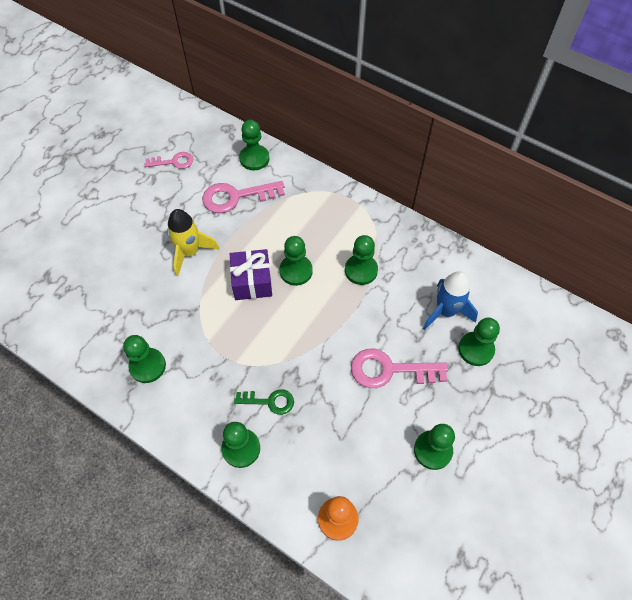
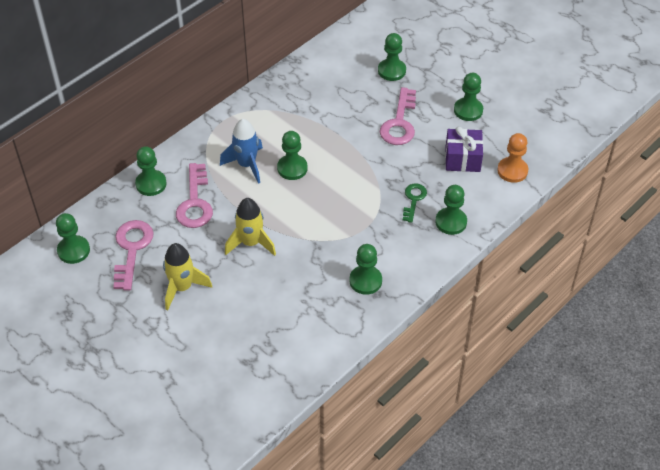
camera: 80 degrees left, 10 degrees down
pink key [145,152,193,169] -> pink key [113,220,154,291], size x1.66
purple gift [230,249,272,300] -> purple gift moved to [445,126,483,172]
green pawn [345,235,378,285] -> green pawn moved to [56,213,90,264]
blue rocket [423,271,478,330] -> blue rocket moved to [220,119,263,184]
none -> yellow rocket [163,243,212,310]

